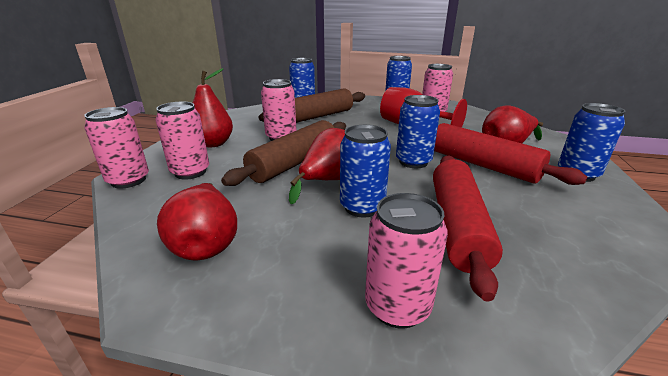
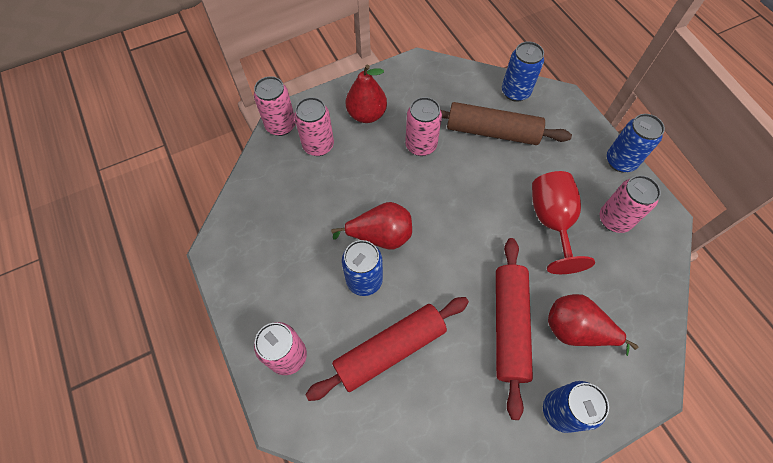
camera: 50 degrees right, 35 degrees up
red pear [157,183,237,260] -> none
brown rolling pin [221,120,346,186] -> none
blue can [396,95,440,168] -> none

